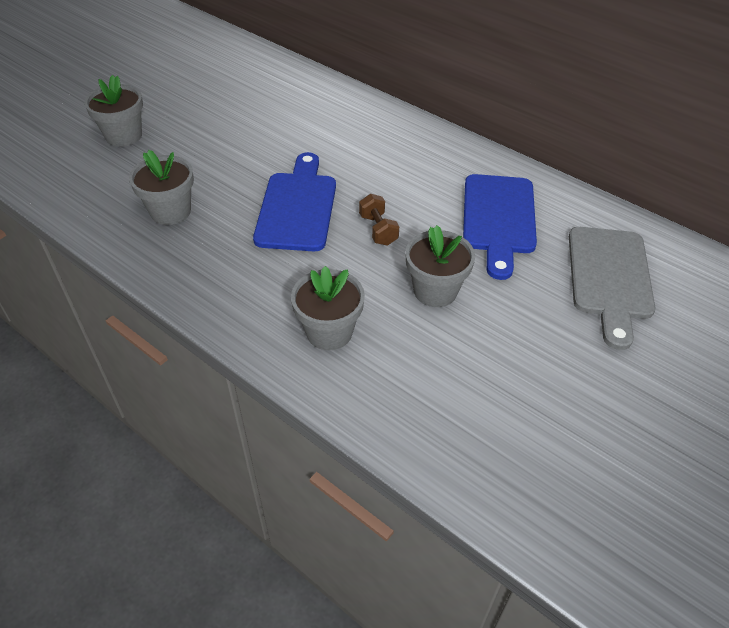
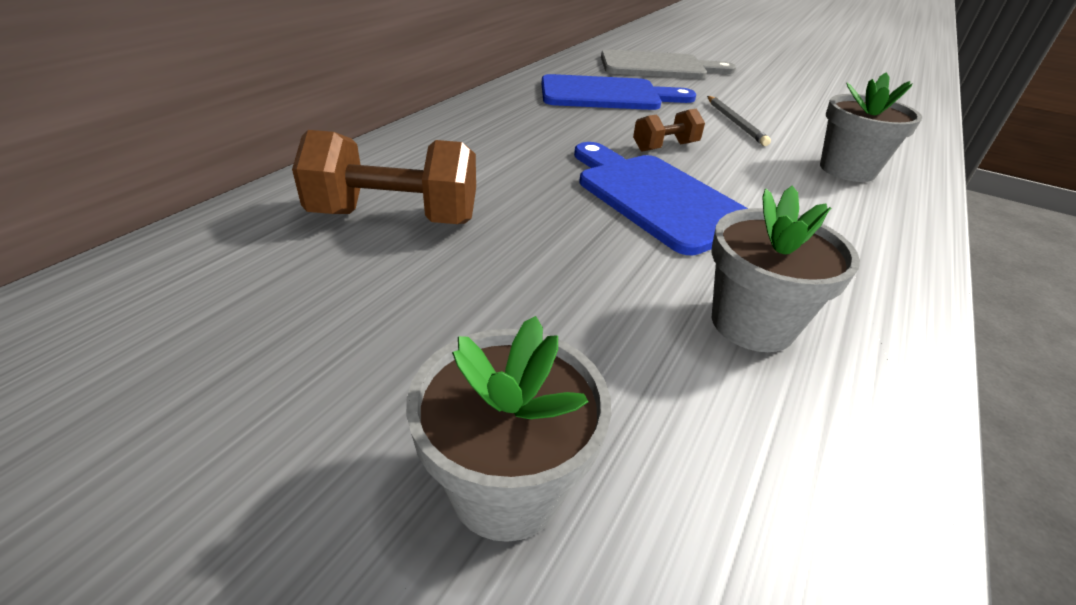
camera: 100 degrees left, 10 degrees down
blue cutting board [253,152,336,251] -> blue cutting board turned 60 degrees clockwise [574,142,748,256]
grey flower pot [405,225,475,307] -> grey pencil [707,96,771,146]
none -> brown dumbbell [292,130,476,224]

